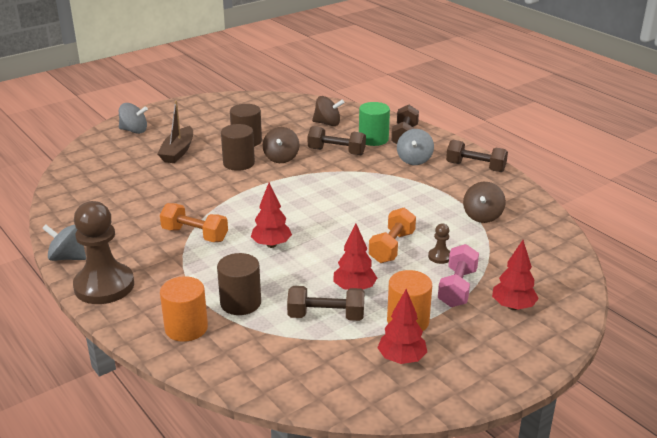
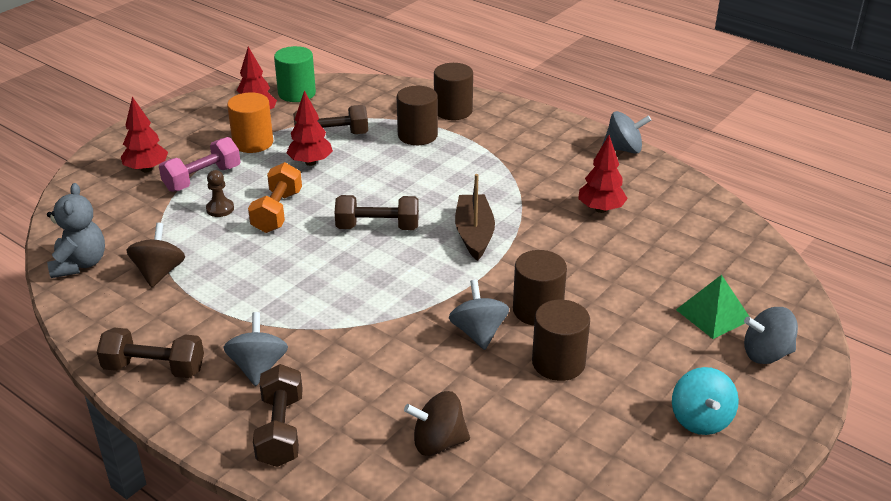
camera: 165 degrees right, 5 degrees up
brown pawn [73,201,134,304] -> none
brown boat [157,101,193,163] -> brown boat moved to [455,174,495,261]
orange dumbbell [160,203,228,242] -> none
orange cylinder [160,276,208,342] -> brown cylinder [434,63,473,120]
red tree [251,183,292,248] -> red tree moved to [578,135,628,213]
brown spinning top [263,127,299,163] -> grey spinning top [449,280,509,350]
brown dumbbell [308,126,366,155] -> brown dumbbell moved to [335,195,419,230]
green cylinder [359,102,390,146] -> green cylinder moved to [274,46,316,102]
pink dumbbell [438,244,479,307] -> pink dumbbell turned 45 degrees clockwise [159,137,240,192]
none -> grey teddy bear [47,183,105,278]
none -> turquoise spinning top [672,367,739,435]
none -> green pyramid [676,275,750,339]

